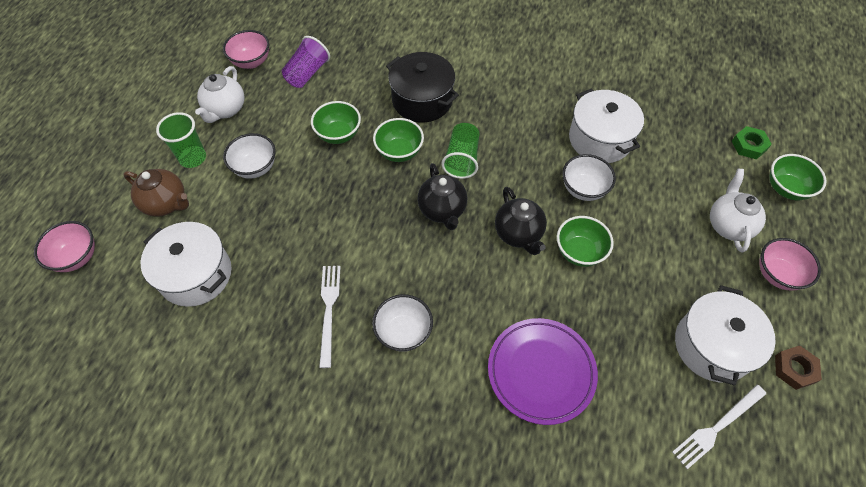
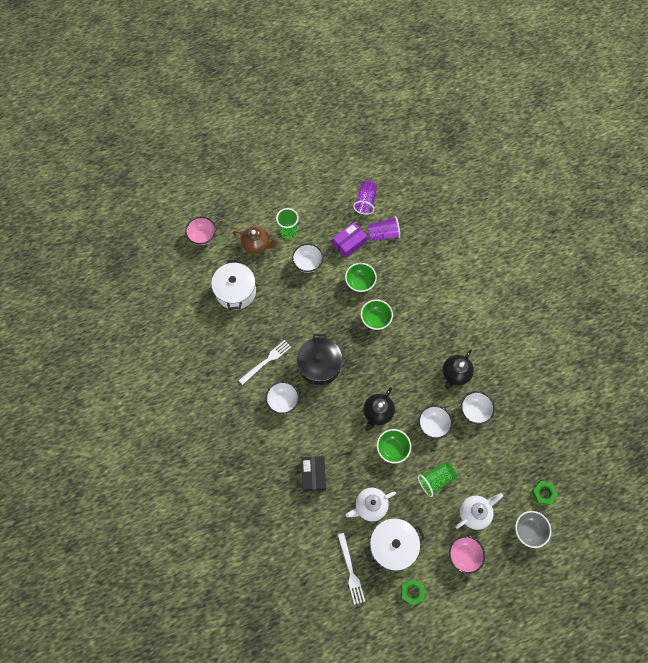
camera: 50 degrees right, 10 degrees up
brown teapot [123,169,189,217] -> brown teapot turned 60 degrees counterclockwise [233,226,279,254]
white teapot [195,66,245,123] -> white teapot moved to [346,488,396,522]
pink bowl [223,30,269,69] -> purple cup [353,180,377,215]
black pot [386,52,459,122] -> black pot moved to [297,334,342,387]
black teapot [417,163,467,230] -> black teapot moved to [443,349,474,389]
green cup [442,123,480,179] -> green cup moved to [418,462,457,497]
purple plate [488,318,598,425] -> black box [301,456,326,492]
white pot [569,88,644,163] -> white bowl [461,391,495,424]
white fork [672,385,766,469] -> white fork turned 120 degrees counterclockwise [337,533,365,605]
green bowl [770,154,827,200] -> grey bowl [515,511,551,548]
brown nut [775,346,822,390] -> green nut [401,578,425,606]
none -> purple box [332,222,367,258]

